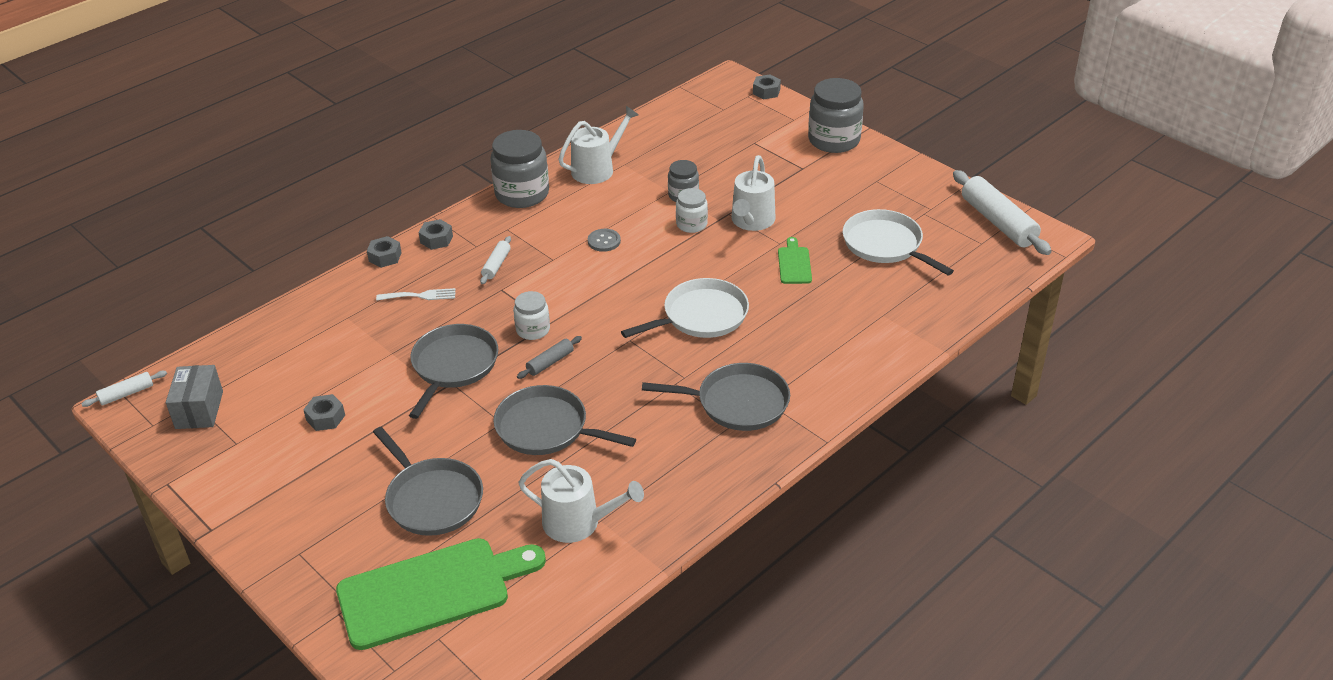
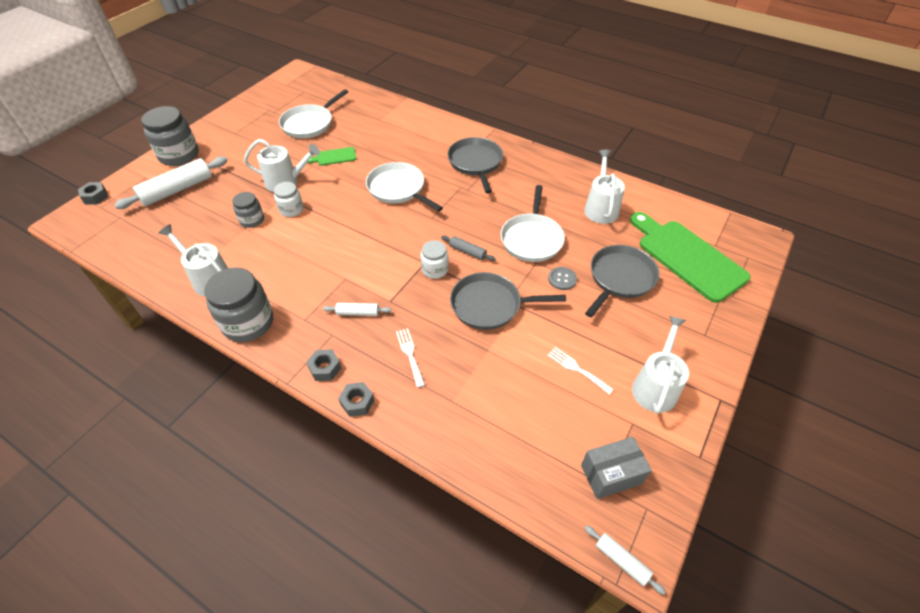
camera: 105 degrees left, 10 degrees up
grey nut [303,394,345,431] -> white fork [547,347,614,395]
grey pan [494,385,636,455] -> white pan [501,185,565,262]
grey button [588,229,621,252] -> grey button moved to [548,267,577,290]
white rolling pin [953,170,1052,255] -> white rolling pin moved to [114,157,228,209]
none -> white watering can [632,316,689,414]

